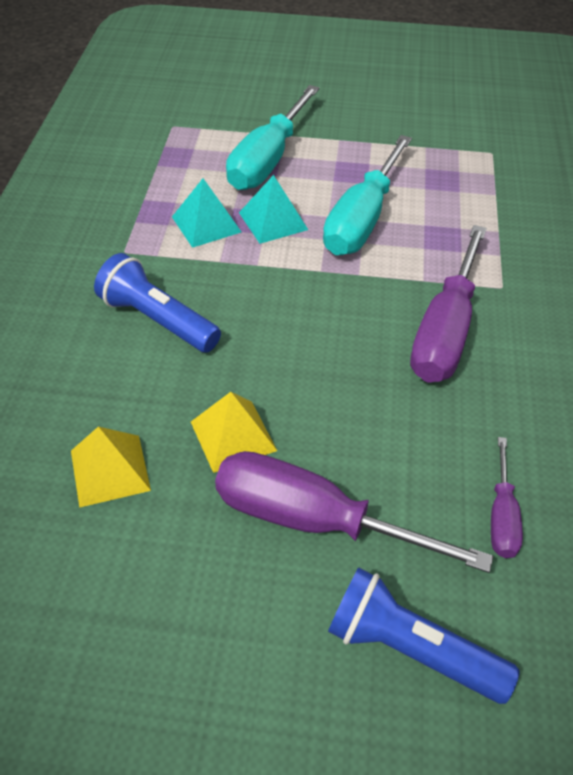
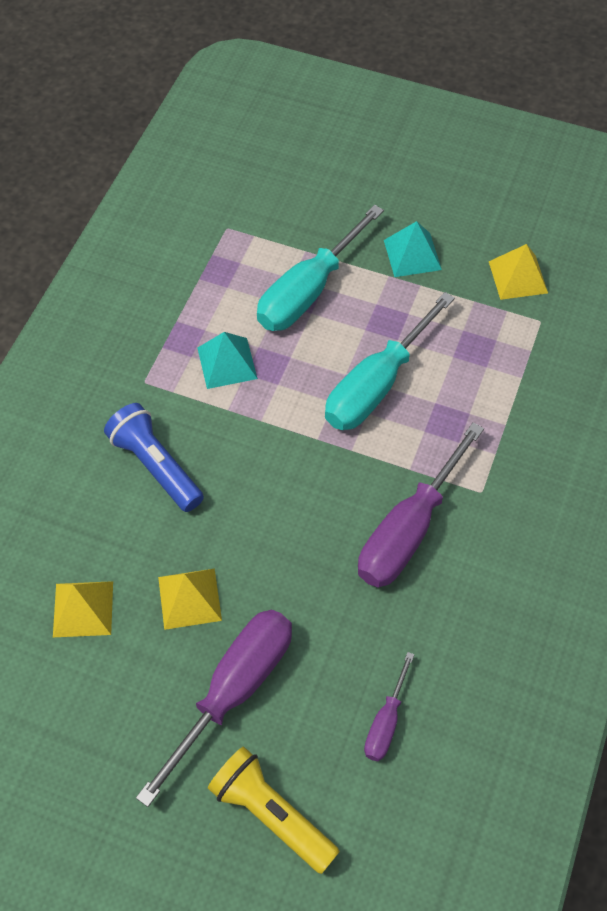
camera: 15 degrees right, 10 degrees up
purple screwdriver [215,451,494,573] -> purple screwdriver turned 90 degrees clockwise [136,610,292,807]
turquoise pyramid [239,175,308,244] -> turquoise pyramid moved to [384,221,442,277]
blue flashlight [328,567,520,704] -> yellow flashlight [208,747,340,874]
none -> yellow pyramid [489,244,548,300]

